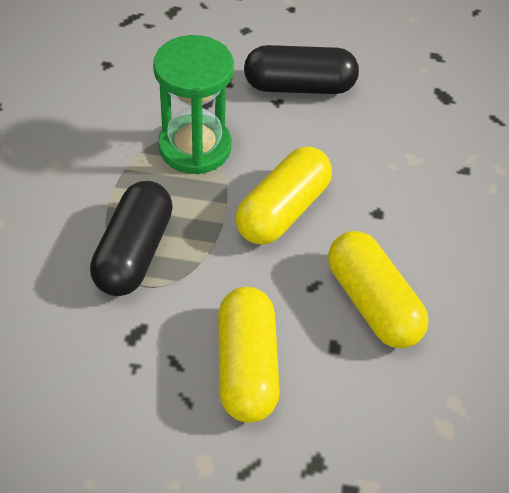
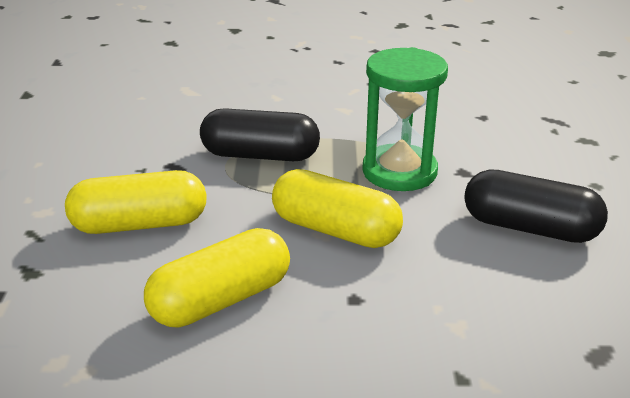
camera: 85 degrees right, 20 degrees down
black capsule [244,45,359,94] -> black capsule turned 60 degrees counterclockwise [464,169,608,243]

